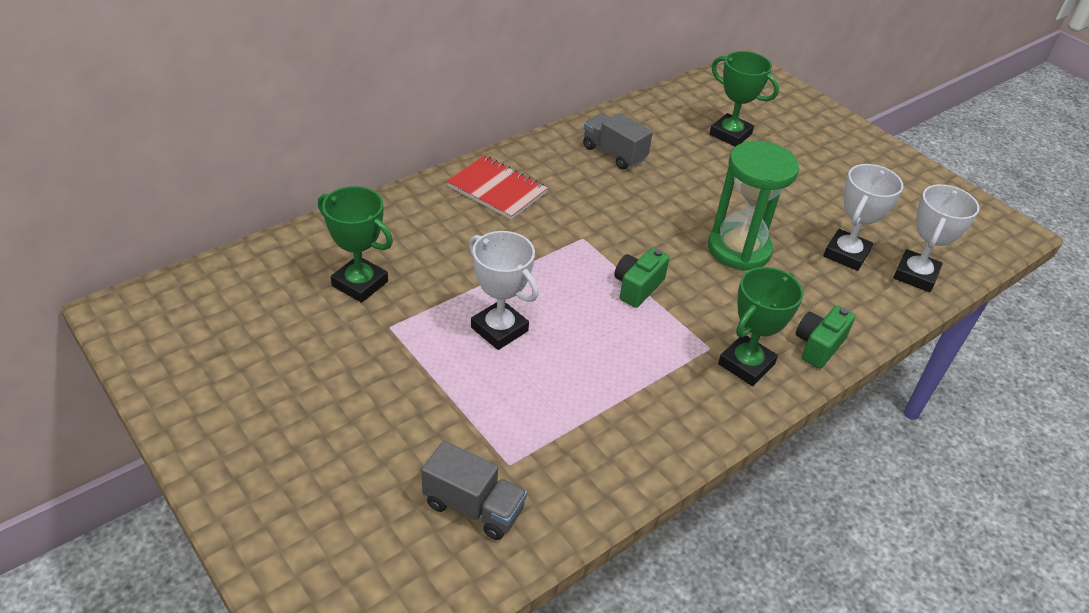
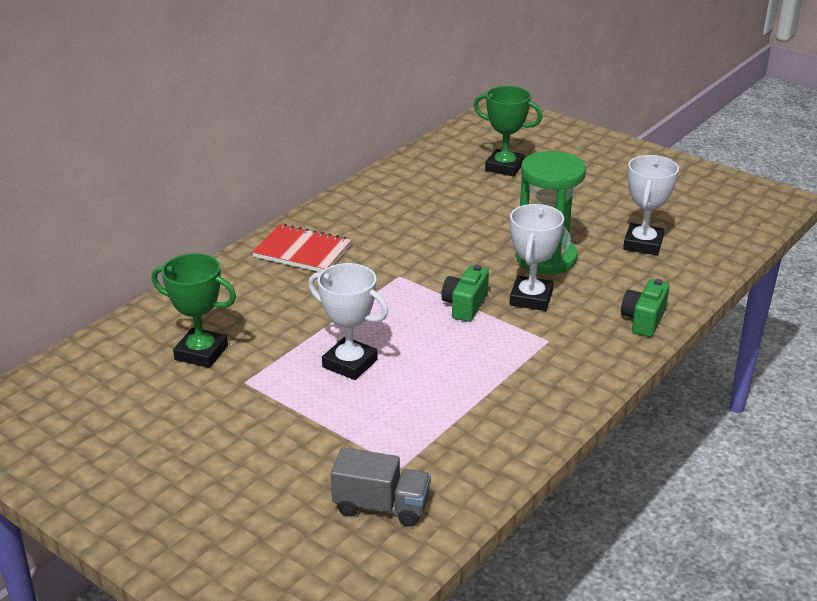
camera: 10 degrees left, 10 degrees down
grey truck [583,113,653,170] -> none
green trophy [718,267,803,386] -> none
white trophy [893,184,980,292] -> white trophy moved to [510,204,564,311]

